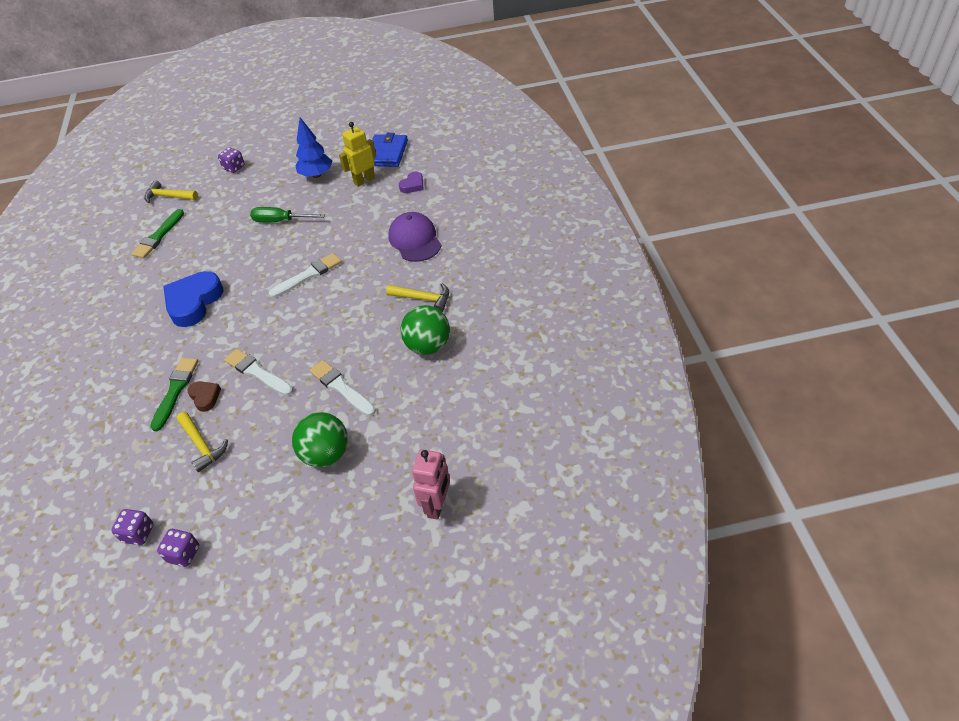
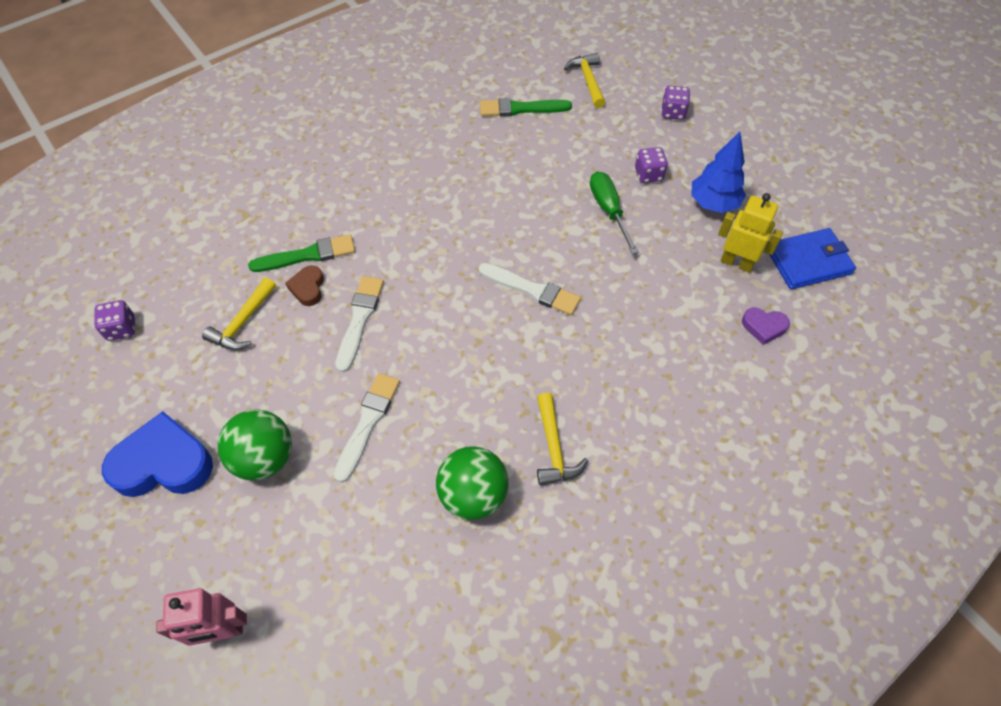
camera: 60 degrees right, 10 degrees up
purple dice [157,529,199,567] -> purple dice moved to [635,147,668,183]
blue heart [163,271,223,327] -> blue heart moved to [102,411,213,497]
brown heart [187,381,221,412] -> brown heart turned 150 degrees clockwise [285,265,324,306]
purple cap [388,212,442,262] -> none

